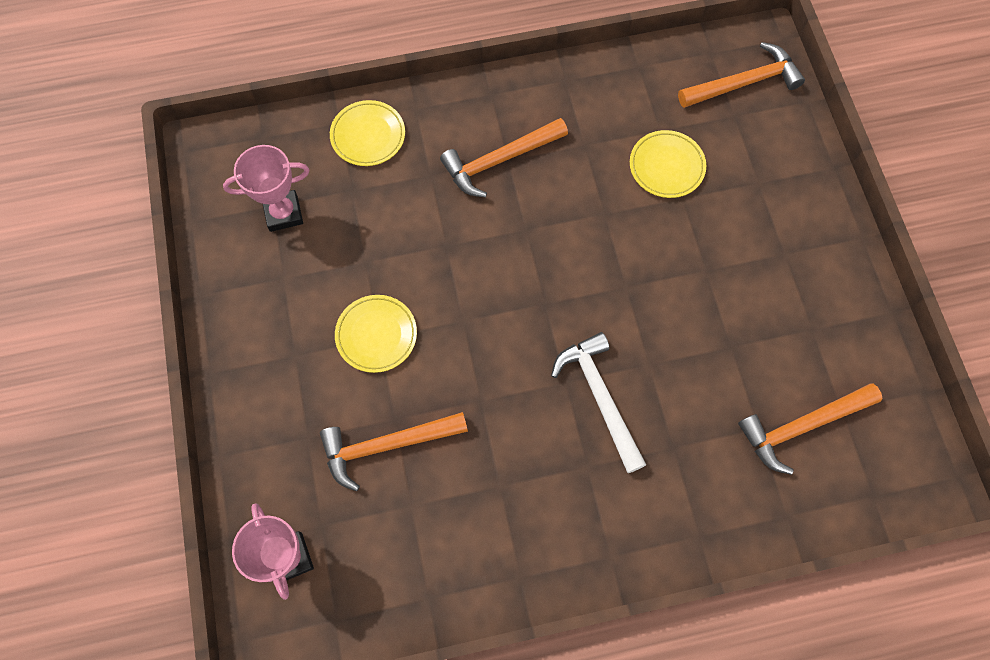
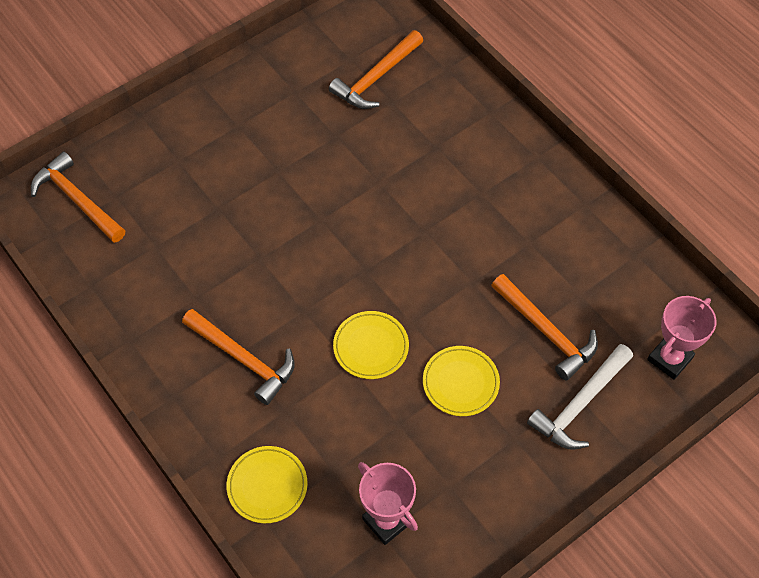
camera: 115 degrees left, 10 degrees down
white hammer [551,332,646,473] -> white hammer moved to [527,344,633,450]
yellow plate [630,130,706,198] -> yellow plate moved to [333,311,409,379]
orange hammer [738,384,882,475] -> orange hammer turned 90 degrees clockwise [329,30,423,109]

